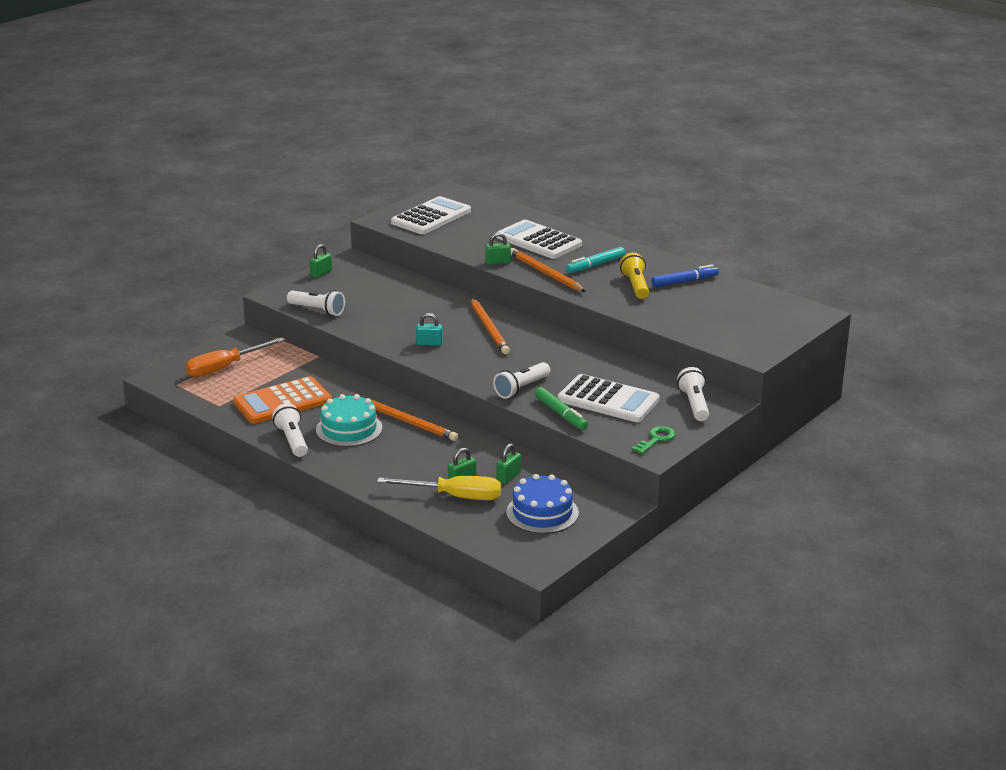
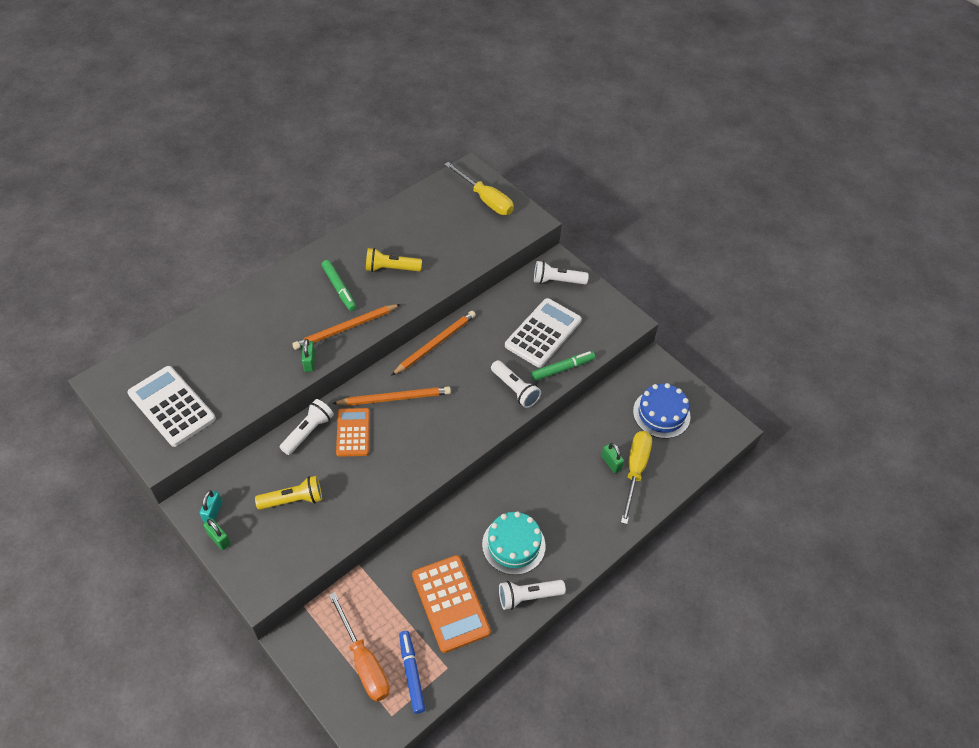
camera: 85 degrees left, 25 degrees up
white flashlight [287,290,345,316] -> white flashlight moved to [280,399,334,455]
orange pencil [371,400,458,441] -> orange pencil moved to [391,311,476,376]
turquoise padlock [416,313,443,346] -> turquoise padlock moved to [200,490,222,522]
white calculator [496,220,582,259] -> none
green padlock [497,443,521,484] -> none
turquoise marker [566,247,625,273] -> green marker [322,260,356,311]
green key [632,426,676,454] -> none
blue marker [651,264,719,287] -> blue marker moved to [399,631,425,714]
none -> yellow flashlight [255,476,322,510]
none -> orange calculator [336,408,370,457]
none -> yellow screwdriver [444,162,514,215]

